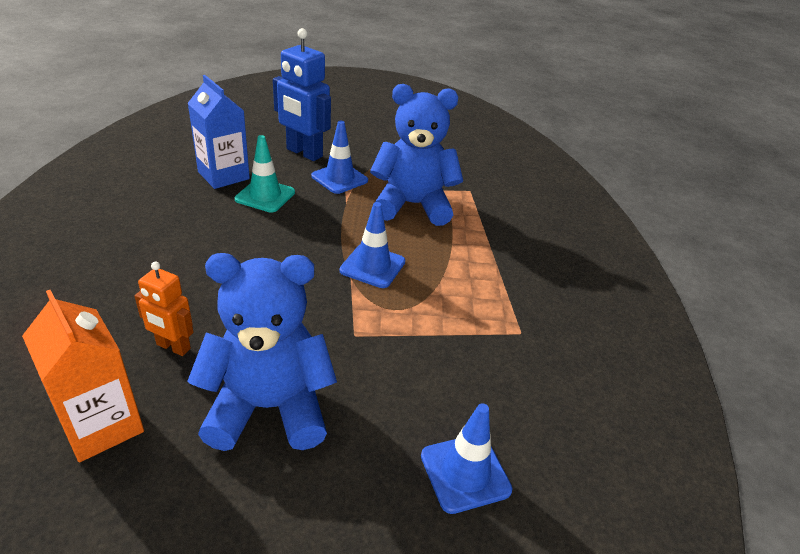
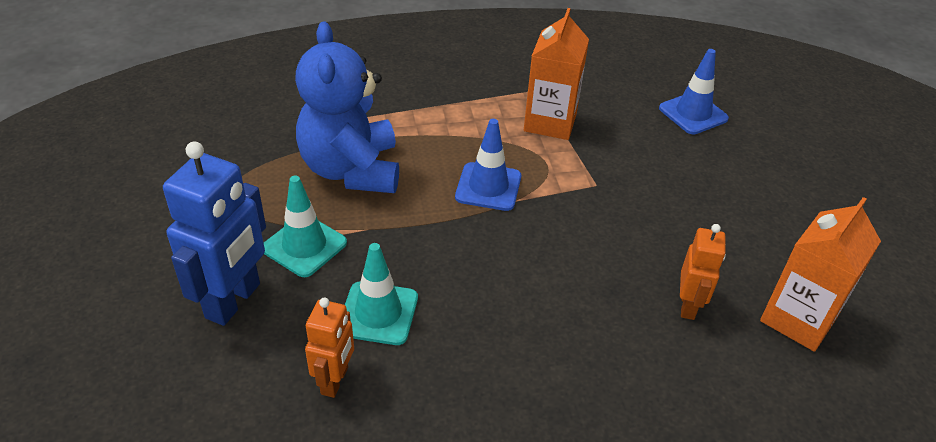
camera: 100 degrees left, 5 degrees up
blue teddy bear [187,253,337,451] -> none
blue carton [188,75,250,189] -> orange robot [305,298,354,398]
blue traffic cone [311,121,368,194] -> turquoise traffic cone [264,175,347,277]
none -> orange carton [524,8,589,140]

